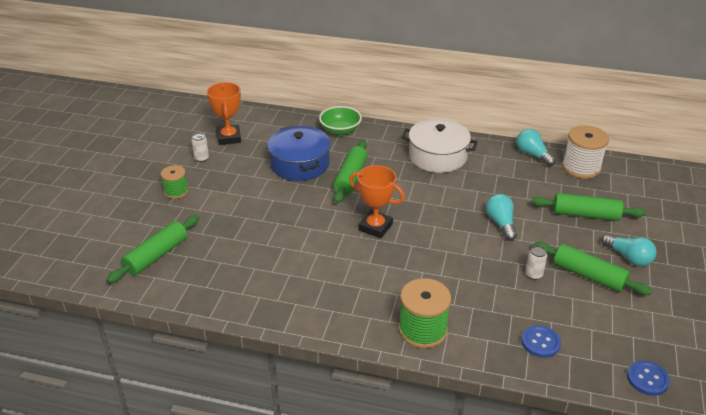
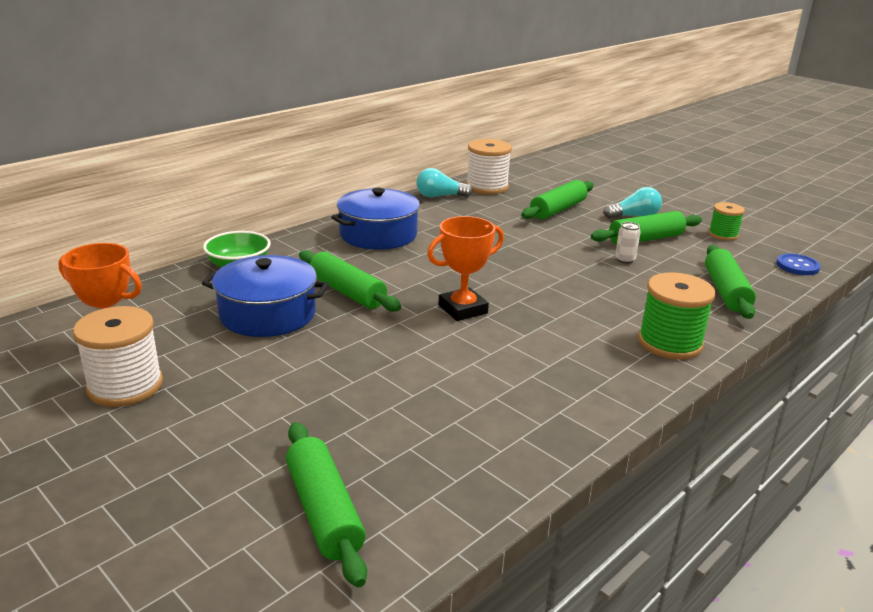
camera: 60 degrees left, 10 degrees down
green spool [161,165,188,199] -> green spool moved to [708,202,745,241]
white can [191,133,209,162] -> white spool [73,306,163,407]
white pot [401,119,478,173] -> blue pot [331,188,423,250]
turquoise light bulb [486,194,517,241] -> none
blue button [521,325,561,358] -> green rolling pin [705,245,756,319]

